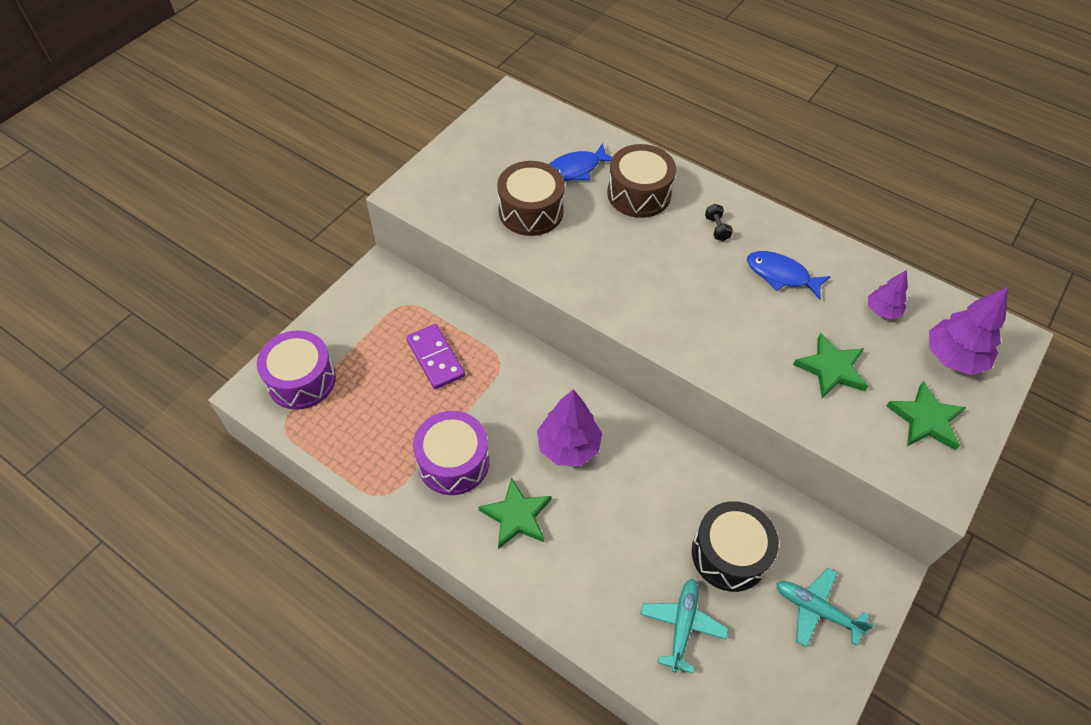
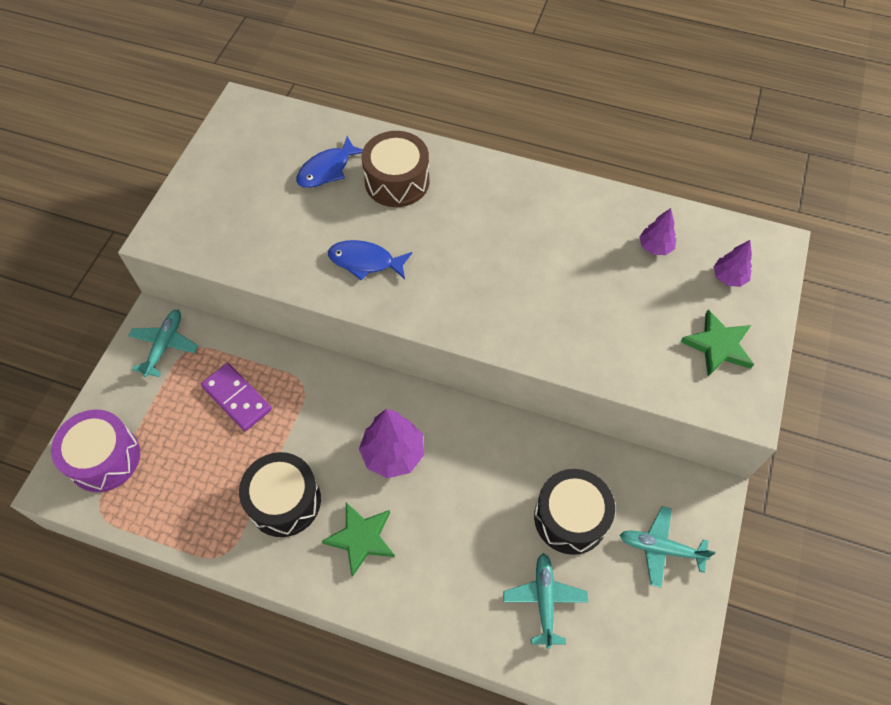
camera: 15 degrees left, 5 degrees up
purple drum [413,411,489,495] -> black drum [239,452,321,537]
brown drum [497,161,565,236] -> none
black dumbbell [705,204,733,241] -> none
blue fish [747,251,831,300] -> blue fish moved to [328,240,412,281]
green star [793,333,868,398] -> none
purple tree [929,287,1008,375] -> purple tree [714,240,752,287], size x0.59
none -> turquoise plane [128,310,198,377]

